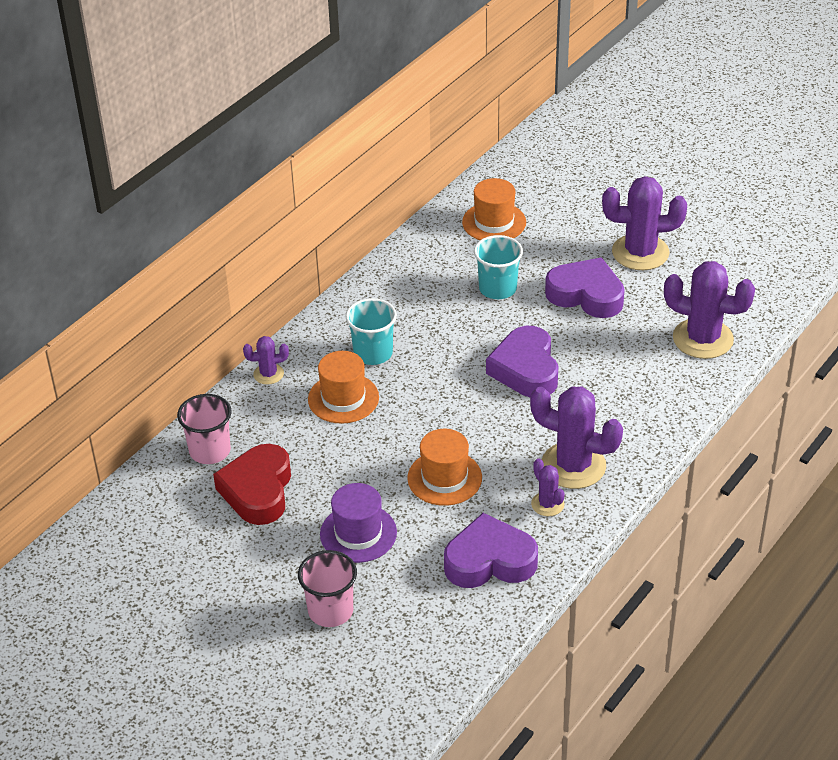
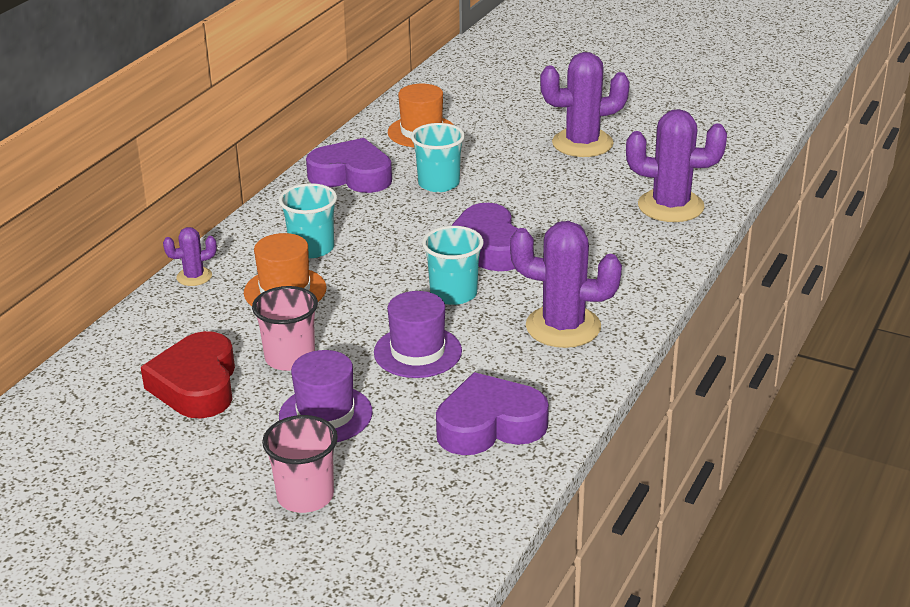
camera: 10 degrees left, 10 degrees down
pink cup [177,394,232,464] -> pink cup moved to [252,286,318,371]
orange hat [407,429,482,506] -> purple hat [374,291,462,378]
purple cactus [531,458,565,516] -> none
purple heart [545,258,625,318] -> purple heart moved to [306,138,392,193]
none -> turquoise cup [422,226,484,305]

